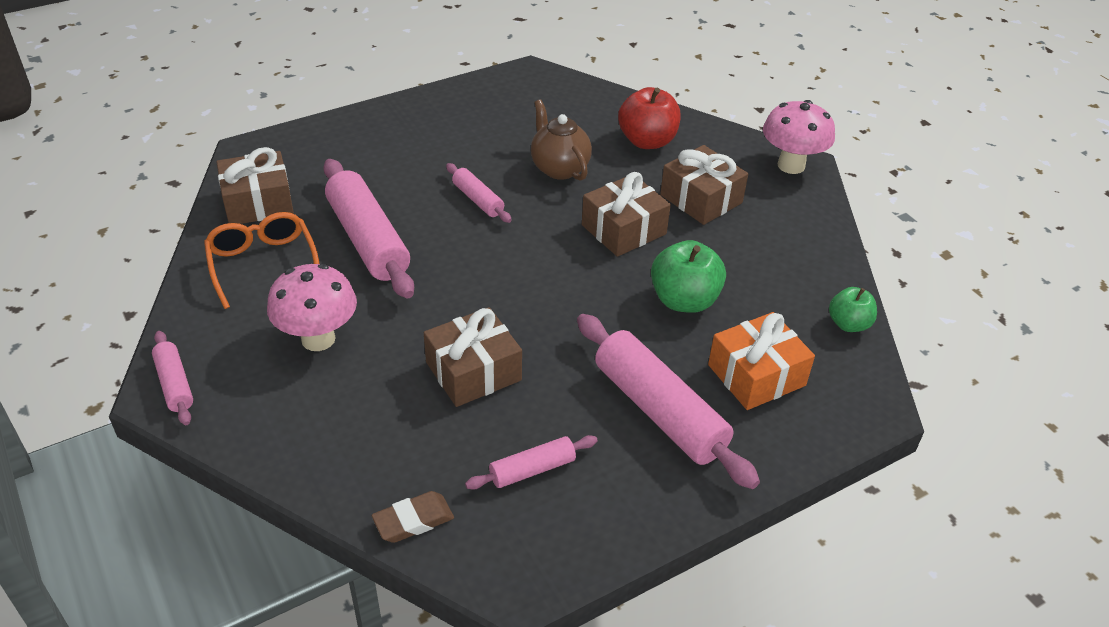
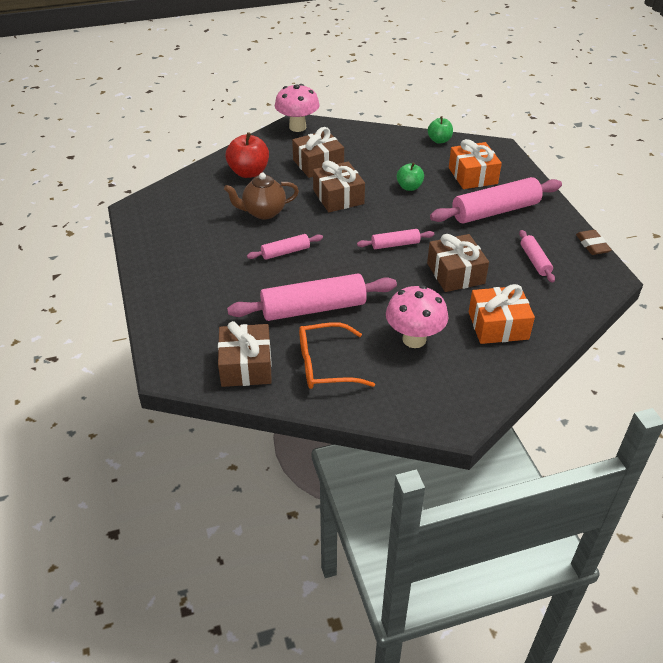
camera: 75 degrees left, 0 degrees up
pink rolling pin [152,331,193,425] -> pink rolling pin moved to [357,229,434,249]
brown eraser [372,491,454,543] -> brown eraser moved to [576,230,612,255]
green apple [651,240,726,313] -> green apple [397,163,424,191], size x0.62
none -> orange gift [469,284,535,344]

